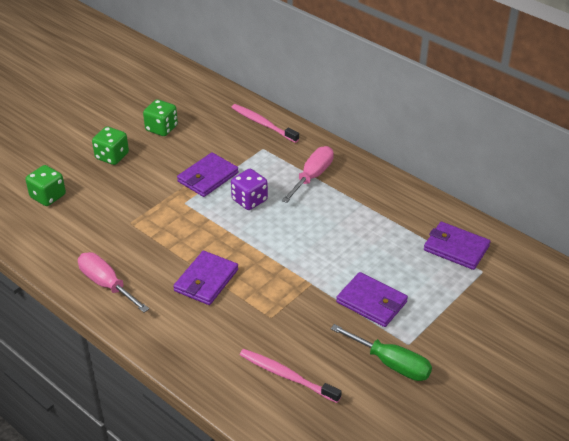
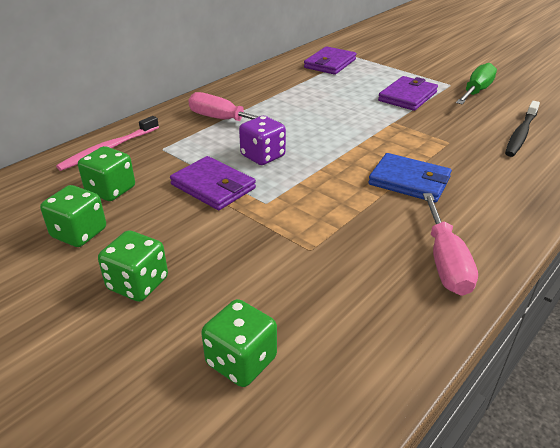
camera: 90 degrees left, 5 degrees down
pink screwdriver [78,252,149,312] -> pink screwdriver turned 45 degrees counterclockwise [423,193,478,296]
purple wallet [173,251,238,305] -> blue wallet [368,153,452,203]
pink toothbrush [240,349,342,403] -> black toothbrush [505,101,540,157]
none -> green dice [78,146,135,201]

